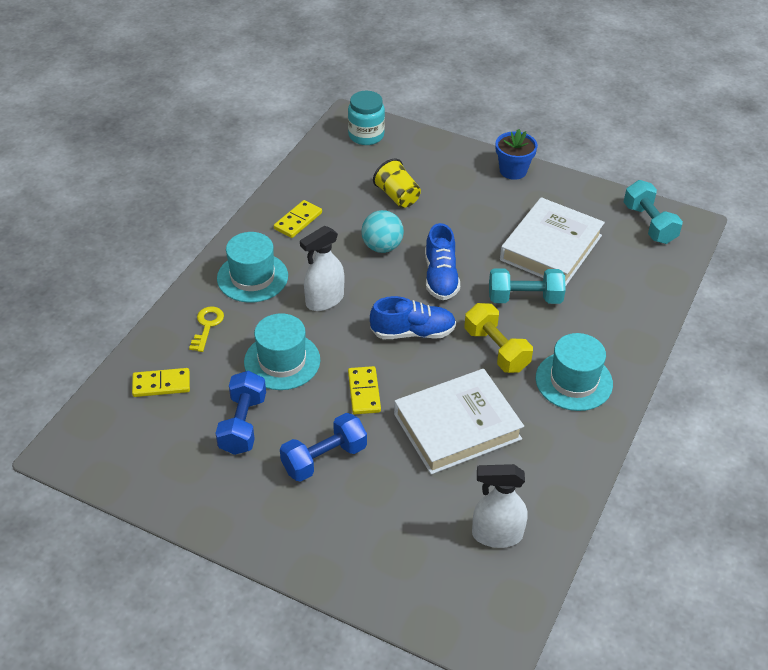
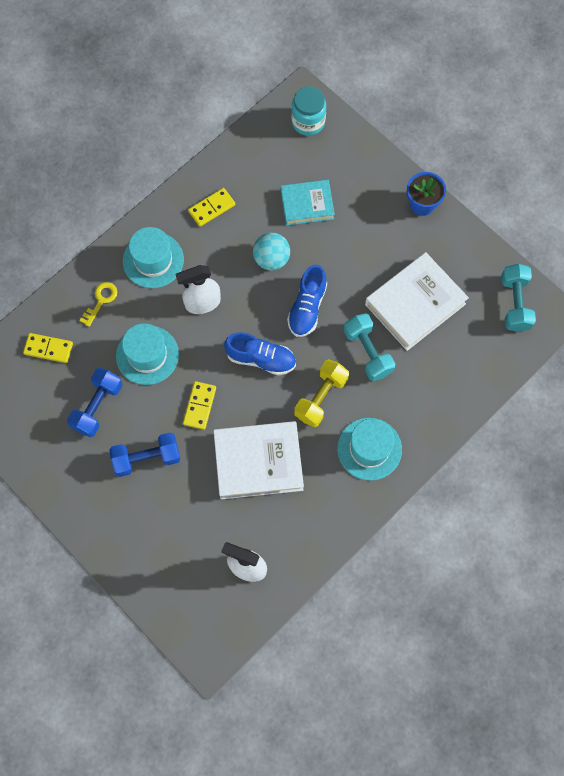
camera: 20 degrees right, 25 degrees up
yellow cup [373,159,421,208] -> turquoise book [281,180,335,225]
yellow dumbbell [464,303,533,373] -> yellow dumbbell turned 45 degrees clockwise [294,359,349,427]
turquoise dumbbell [489,268,566,304] -> turquoise dumbbell turned 45 degrees clockwise [344,313,395,381]

